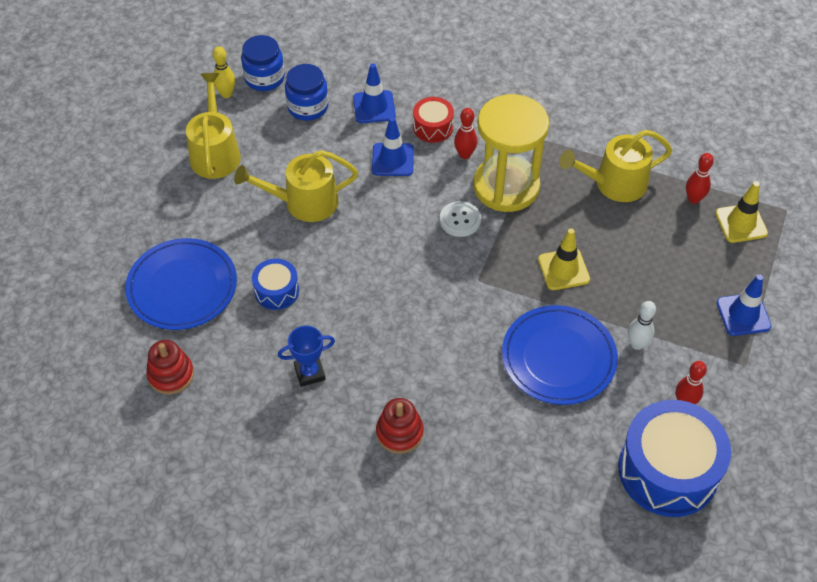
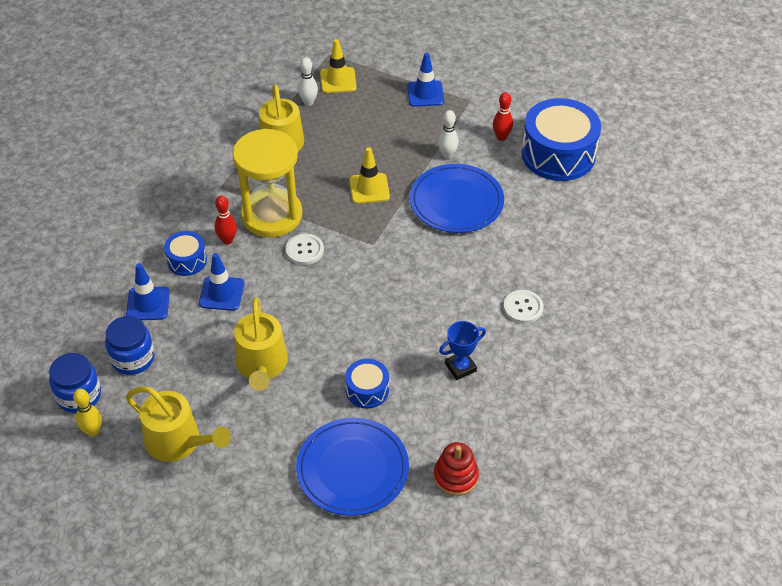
camera: 85 degrees left, 5 degrees down
yellow watering can [186,73,241,179] -> yellow watering can turned 150 degrees counterclockwise [126,386,231,462]
blue trophy [278,326,335,387] -> blue trophy turned 75 degrees clockwise [439,321,486,380]
red stacking toy [376,398,424,454] -> white button [504,290,544,324]
red drum [413,97,454,143] -> blue drum [164,231,207,276]
red bowling pin [686,153,714,204] -> white bowling pin [298,57,318,106]

